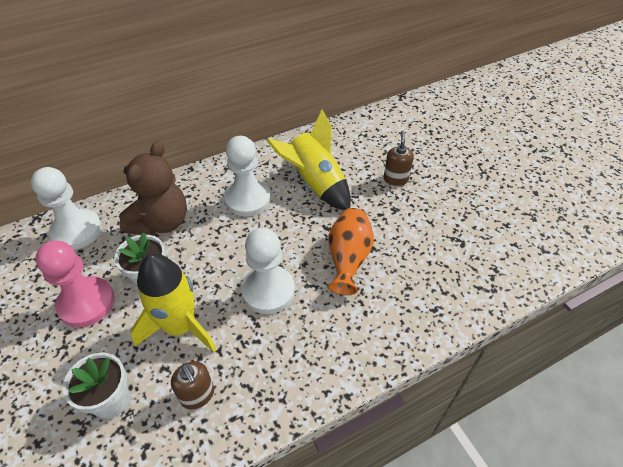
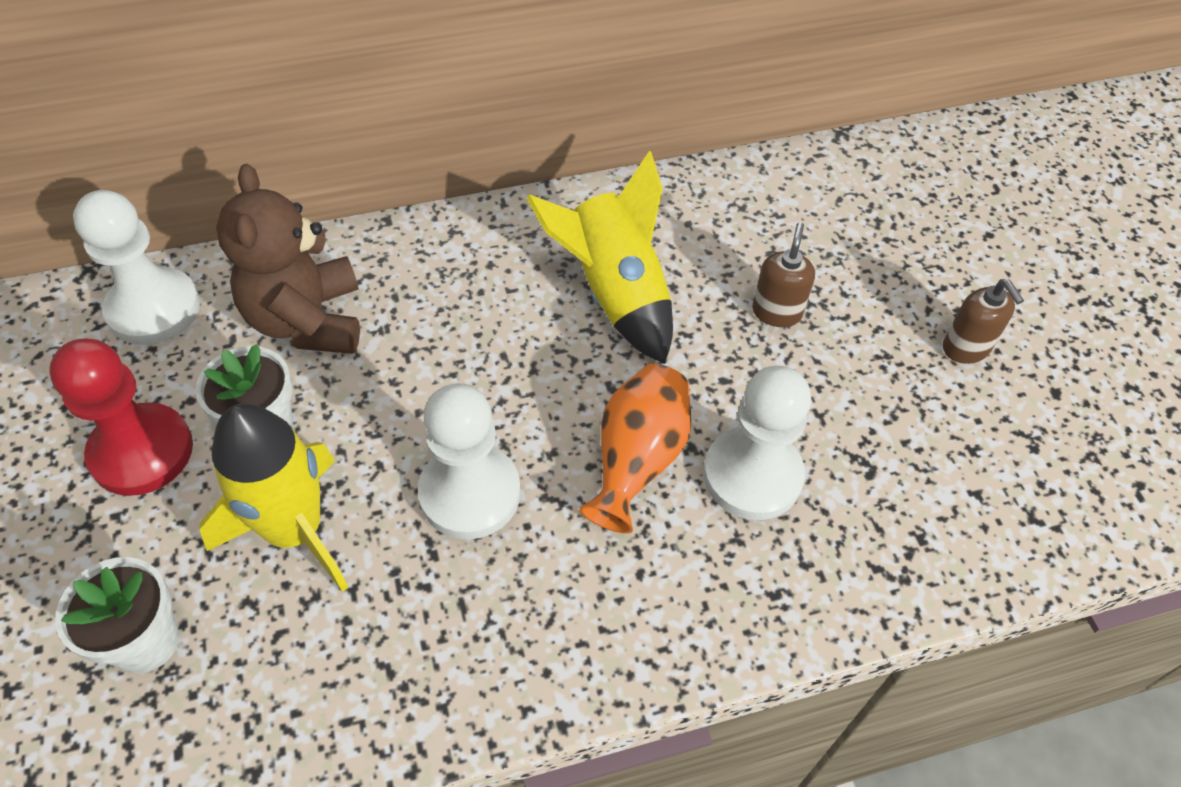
camera: 10 degrees right, 5 degrees up
pink pawn [35,240,115,327] -> red pawn [49,339,193,496]
brown teddy bear [119,141,187,236] -> brown teddy bear turned 135 degrees clockwise [216,164,360,354]
brown soap dispenser [171,361,214,409] -> brown soap dispenser moved to [943,279,1024,364]
white pawn [224,136,271,217] -> white pawn moved to [704,366,811,520]

